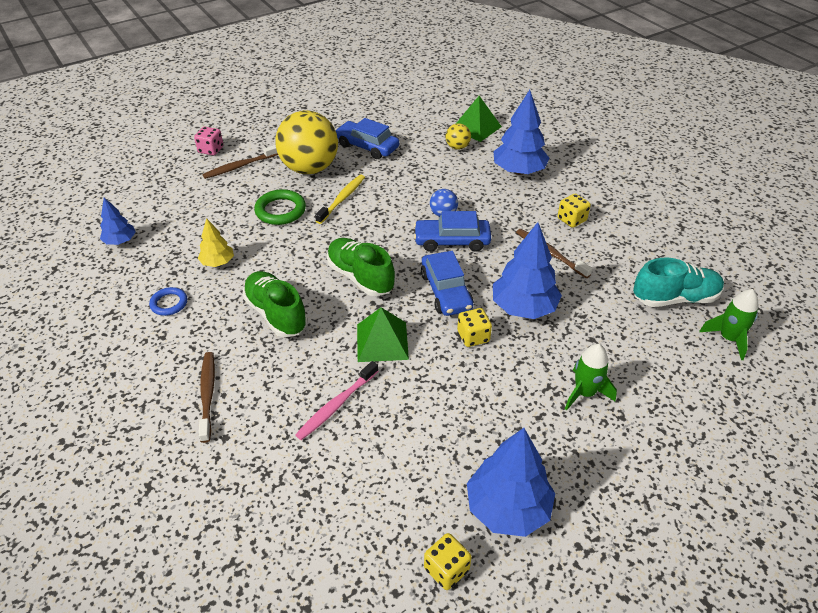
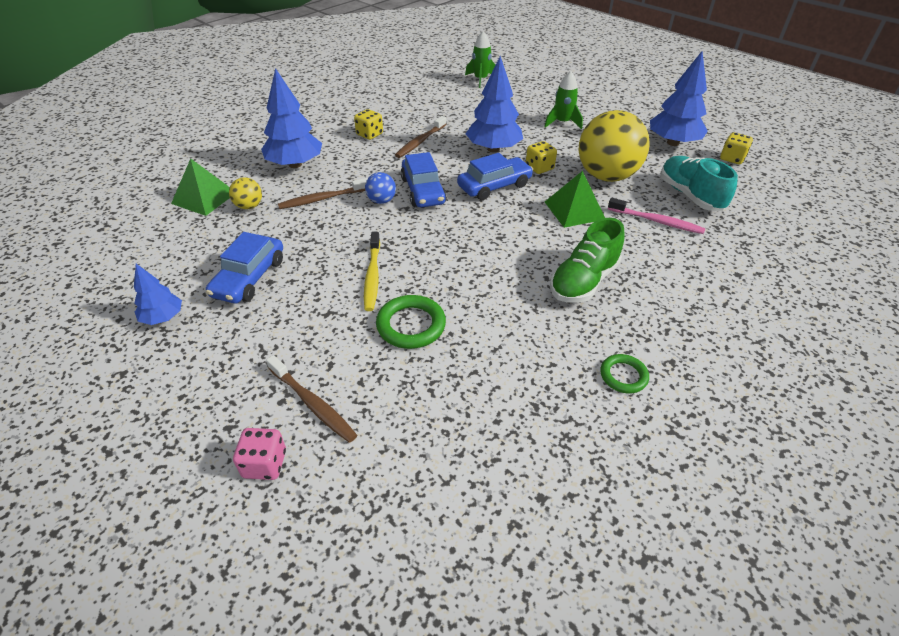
camera: 105 degrees left, 0 degrees up
blue tree [100,198,136,245] -> blue tree moved to [134,264,182,325]
blue ring [149,287,187,316] -> green ring [600,354,649,394]
yellow tree [198,218,234,267] -> none
brown toothbrush [199,352,215,443] -> brown toothbrush moved to [278,178,367,209]
yellow ball [275,110,338,174] -> yellow ball moved to [578,110,650,182]
yellow toothbrush [315,175,365,224] -> yellow toothbrush turned 105 degrees counterclockwise [364,232,380,311]
green shoe [327,238,395,296] -> none
turquoise shoe [633,258,724,307] -> turquoise shoe moved to [660,156,738,211]

